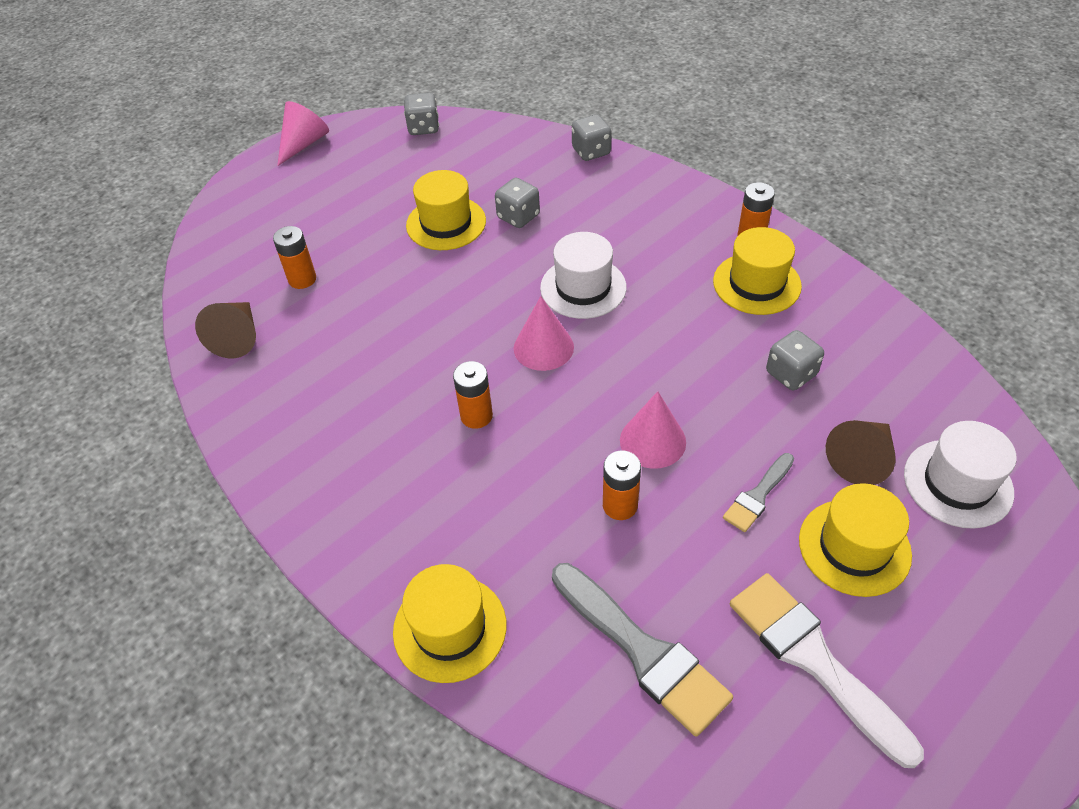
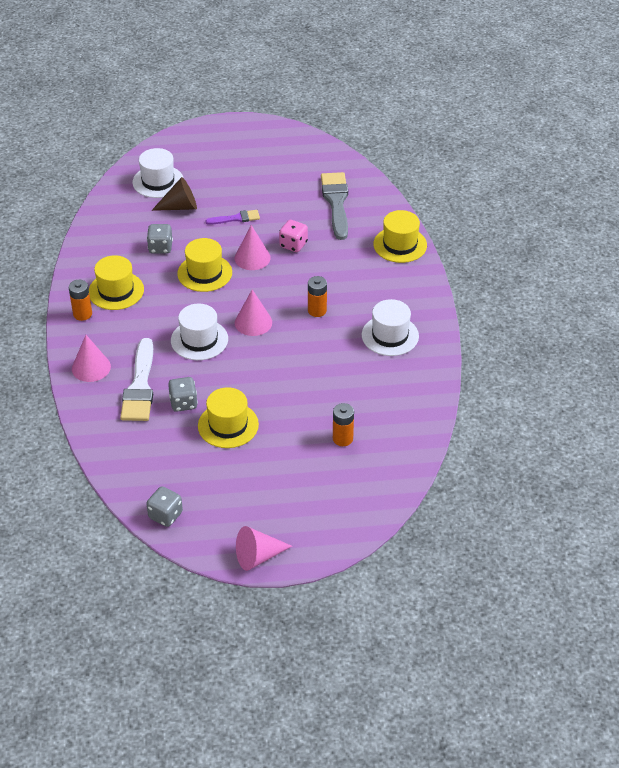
camera: 145 degrees left, 5 degrees down
brown cone [195,302,256,358] -> none
grey dice [572,114,612,161] -> none
orange battery [603,450,641,520] -> pink dice [279,220,308,252]
grey brush [723,453,794,532] -> purple brush [205,210,260,225]
white brush [730,573,924,768] -> white brush moved to [120,338,153,421]
yellow hat [799,483,912,597] -> yellow hat moved to [177,238,232,292]
none -> pink cone [72,335,111,382]
none -> white hat [362,299,419,356]

